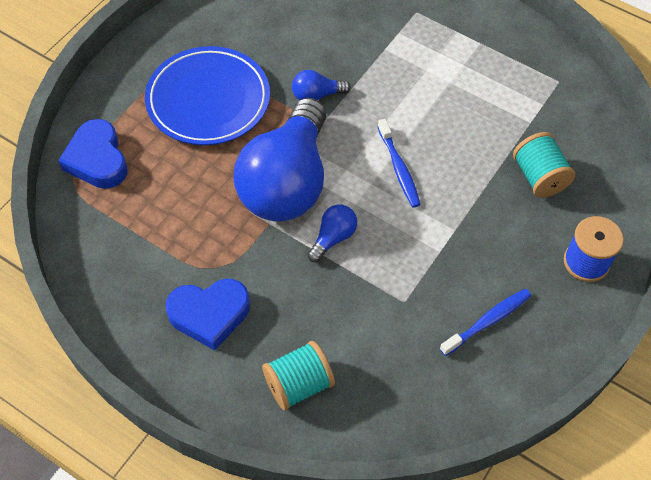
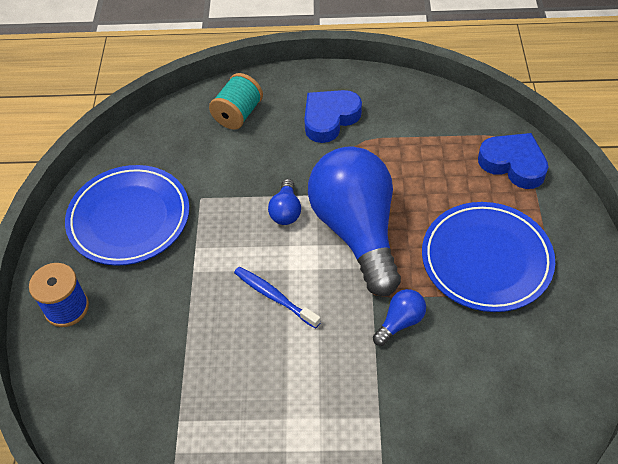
camera: 150 degrees right, 5 degrees down
blue toothbrush [440,289,531,356] -> blue plate [65,165,190,266]
turquoise spool [513,132,575,198] -> none

